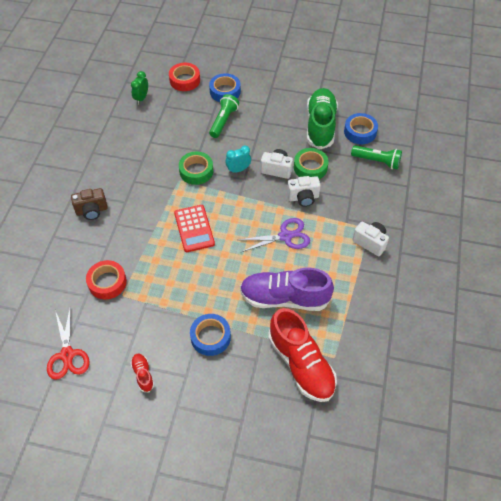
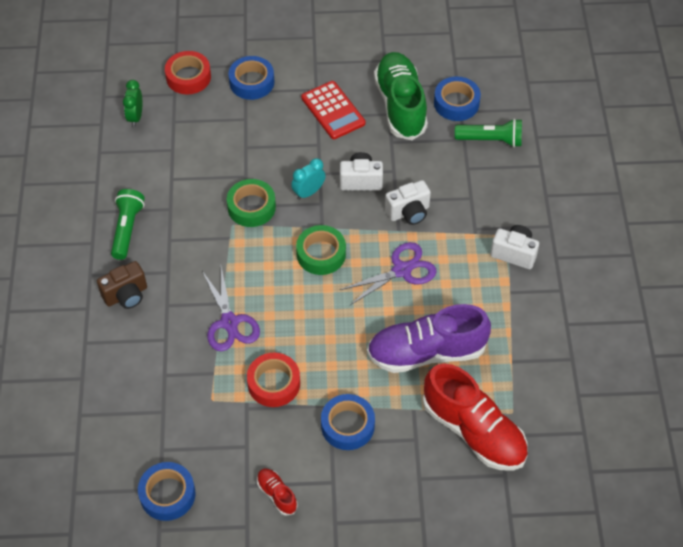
camera: 15 degrees left, 0 degrees up
red scissors [47,309,90,380] -> blue tape [138,462,196,521]
red tape [86,260,127,299] -> red tape moved to [247,353,300,407]
red calculator [174,205,215,252] -> red calculator moved to [301,81,365,139]
green flashlight [209,94,239,138] -> green flashlight moved to [111,189,145,260]
green tape [294,148,328,179] -> green tape moved to [296,225,346,275]
none -> purple scissors [202,267,260,351]

